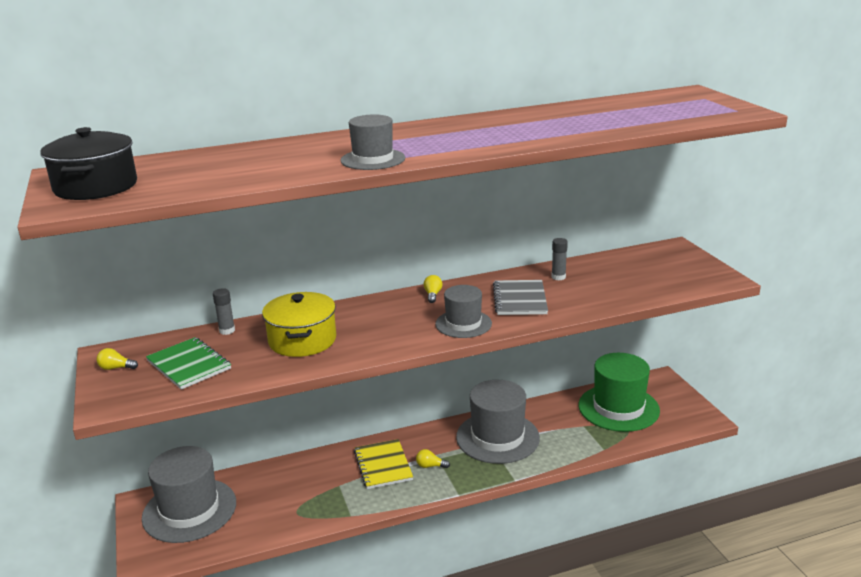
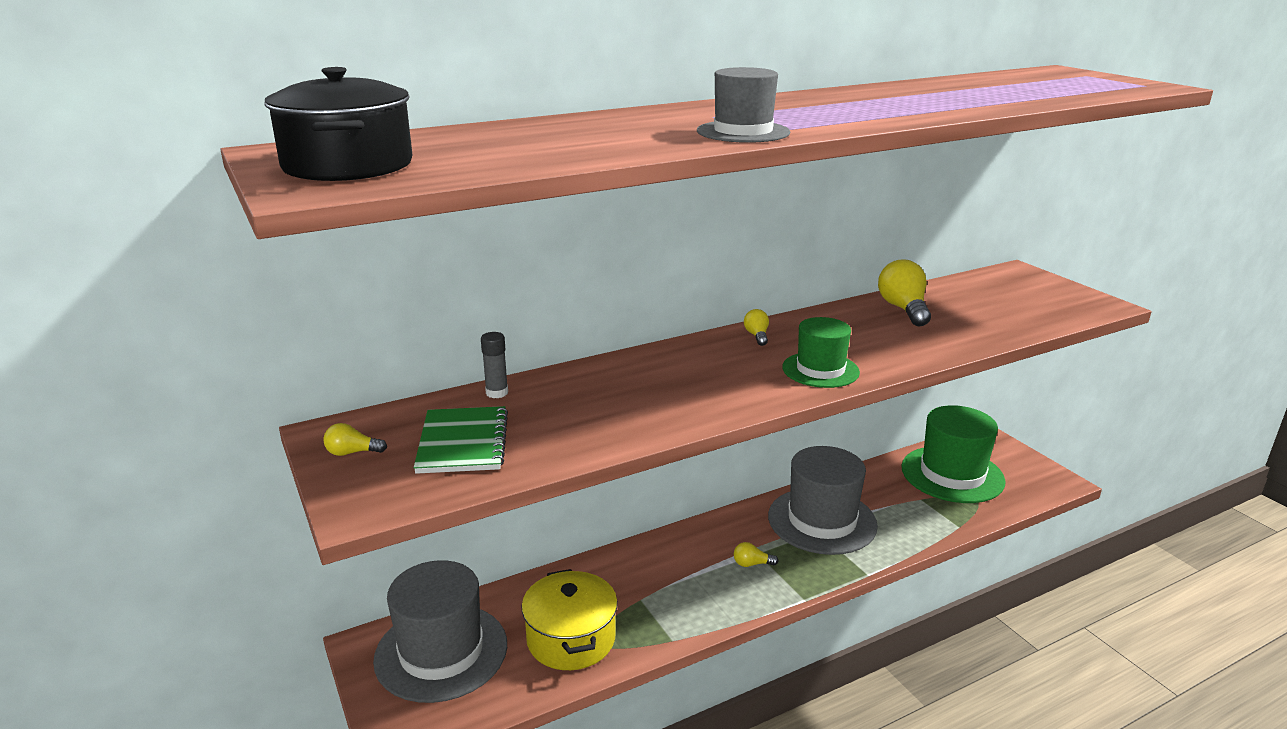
camera: 10 degrees left, 0 degrees up
green notebook [146,337,231,390] -> green notebook turned 45 degrees clockwise [414,406,508,474]
yellow pot [262,292,336,357] -> yellow pot moved to [521,569,618,670]
yellow notebook [354,439,413,489] -> none
grey hat [435,285,492,338] -> green hat [782,317,860,388]
grey notebook [493,280,548,315] -> none
grey glue stick [551,238,568,281] -> yellow light bulb [878,259,931,326]

